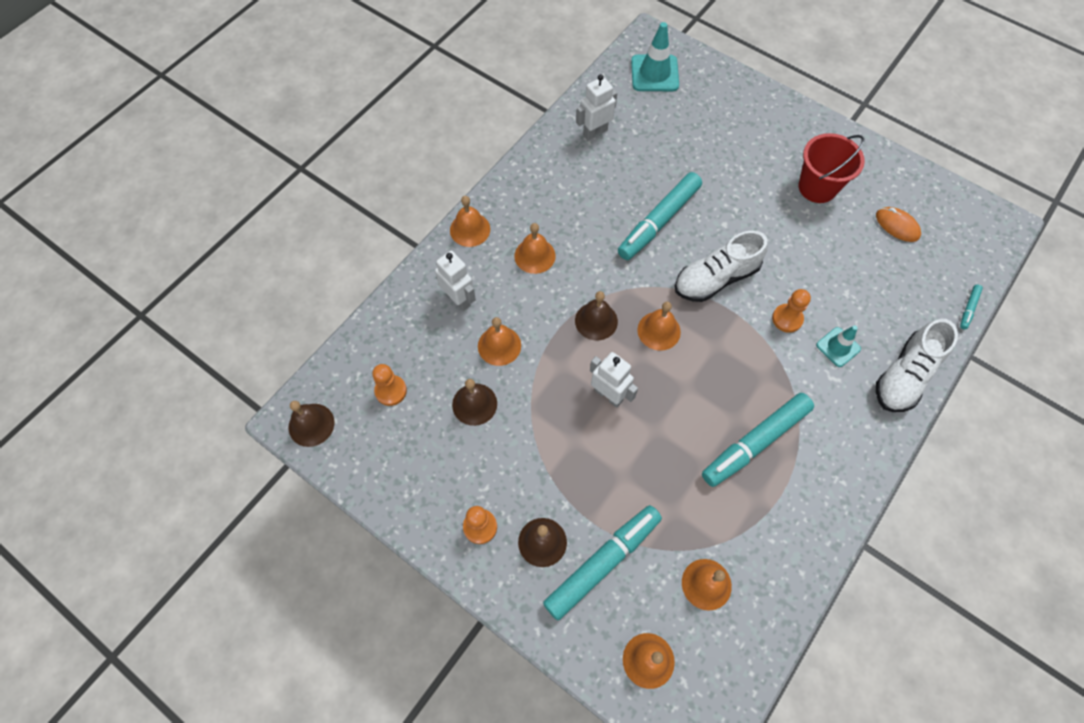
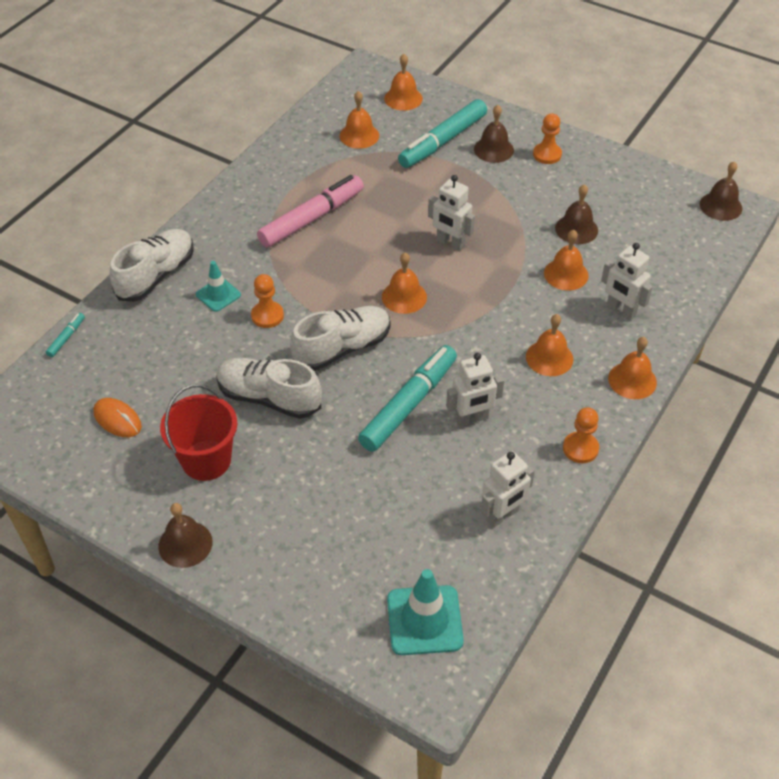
camera: 175 degrees right, 15 degrees down
orange pawn [372,364,407,406] -> orange pawn moved to [563,407,599,463]
brown bell [575,291,618,340] -> brown bell moved to [158,503,213,568]
turquoise marker [702,393,814,487] -> pink marker [257,175,364,248]
none -> white shoe [216,358,322,419]
none -> white robot [446,353,504,427]

